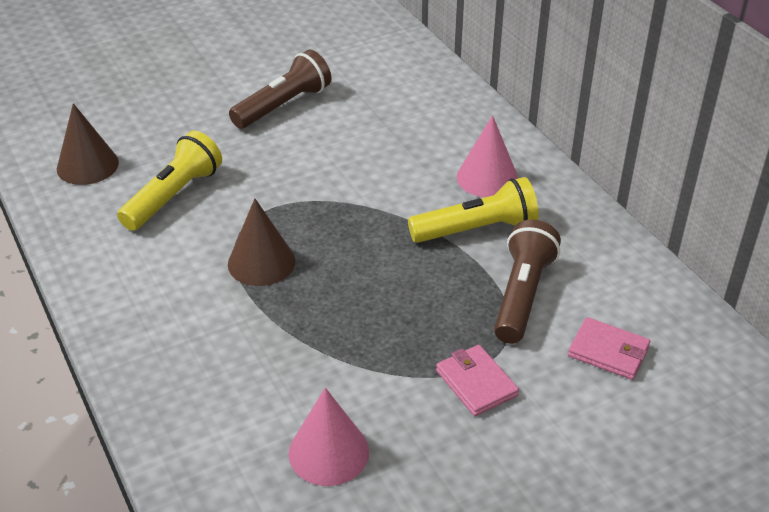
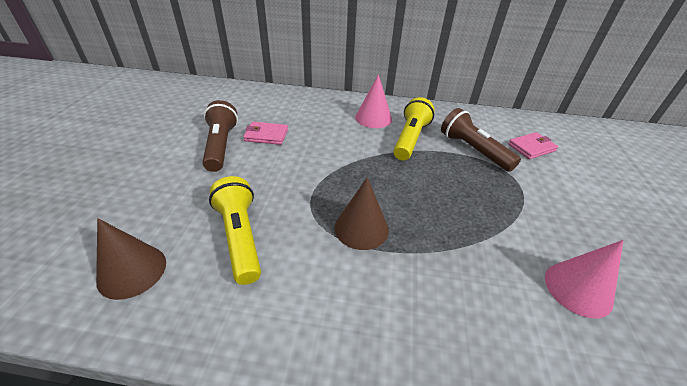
camera: 55 degrees left, 0 degrees up
pink wallet [436,345,519,416] -> pink wallet moved to [243,122,288,145]

